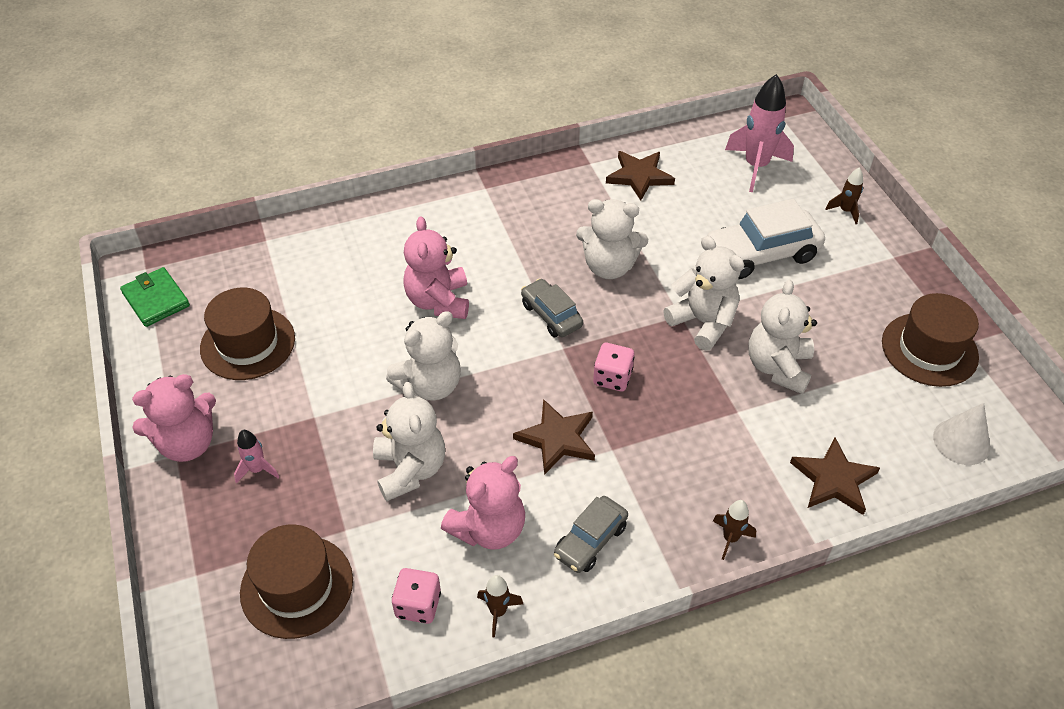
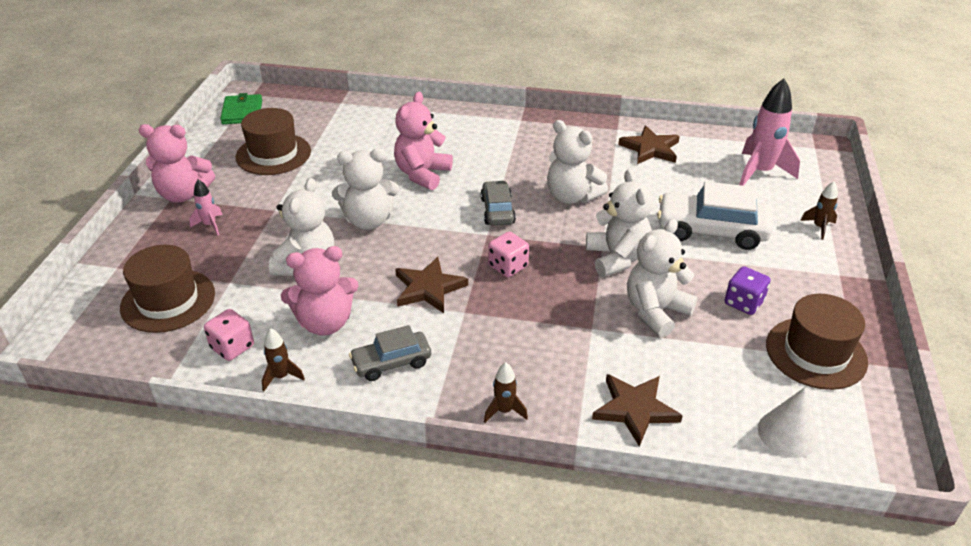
camera: 30 degrees right, 10 degrees down
none -> purple dice [725,266,770,315]

